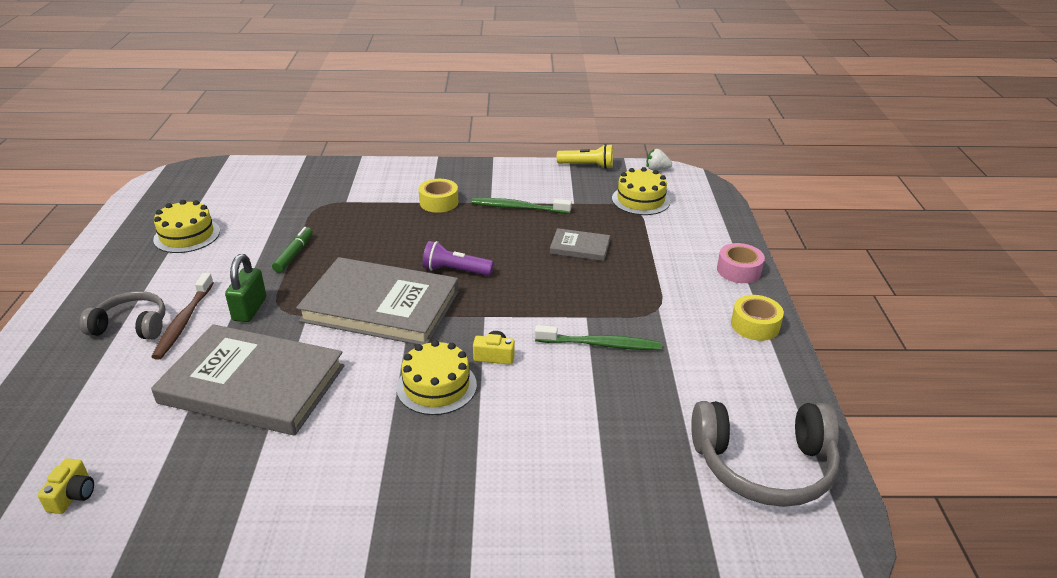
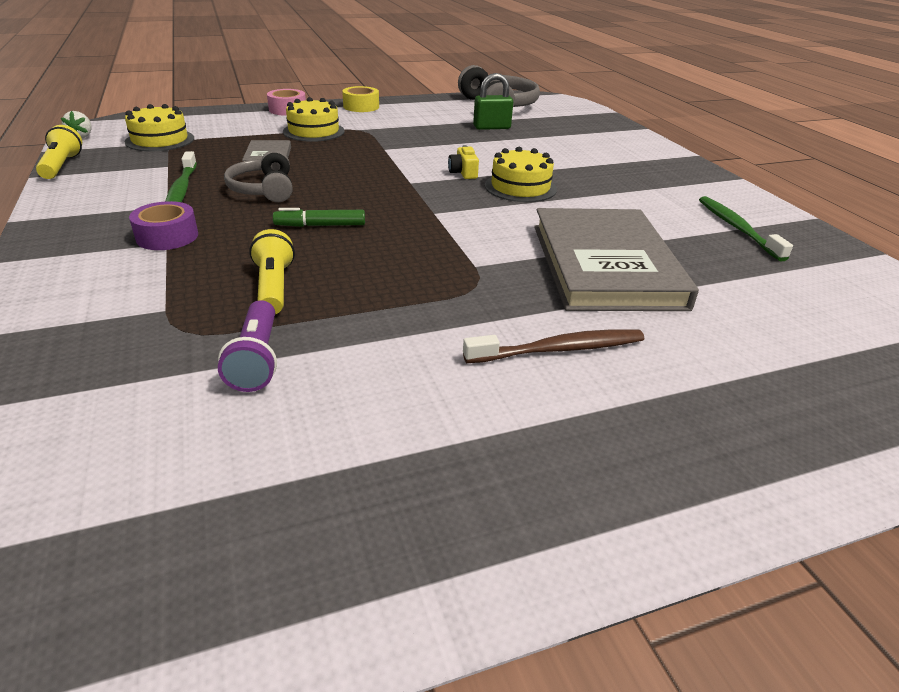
camera: 110 degrees left, 0 degrees up
yellow camera [38,458,94,514] -> none
grey headphones [80,291,165,340] -> grey headphones moved to [224,150,292,202]
yellow cake [153,200,220,253] -> yellow cake moved to [283,97,345,142]
green padlock [225,254,266,322] -> green padlock moved to [473,73,513,130]
green marker [272,227,313,273] -> green marker moved to [273,208,365,227]
grey book [296,257,459,345] -> none
yellow tape [418,179,458,213] -> purple tape [129,201,198,250]
purple flashlight [422,241,494,276] -> purple flashlight moved to [218,300,277,392]
green toothbrush [535,325,662,350] -> green toothbrush moved to [699,196,793,261]
none -> yellow flashlight [249,229,295,314]

